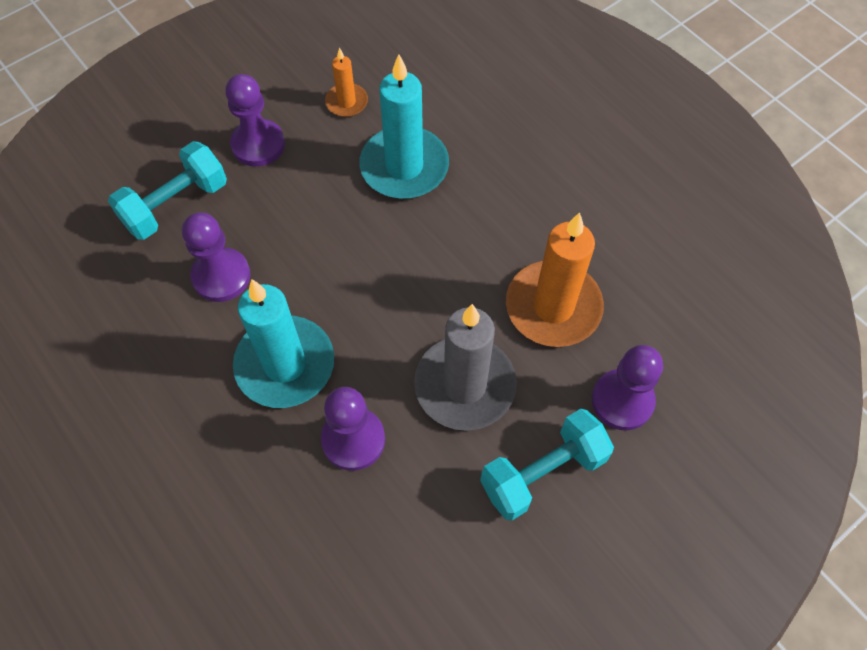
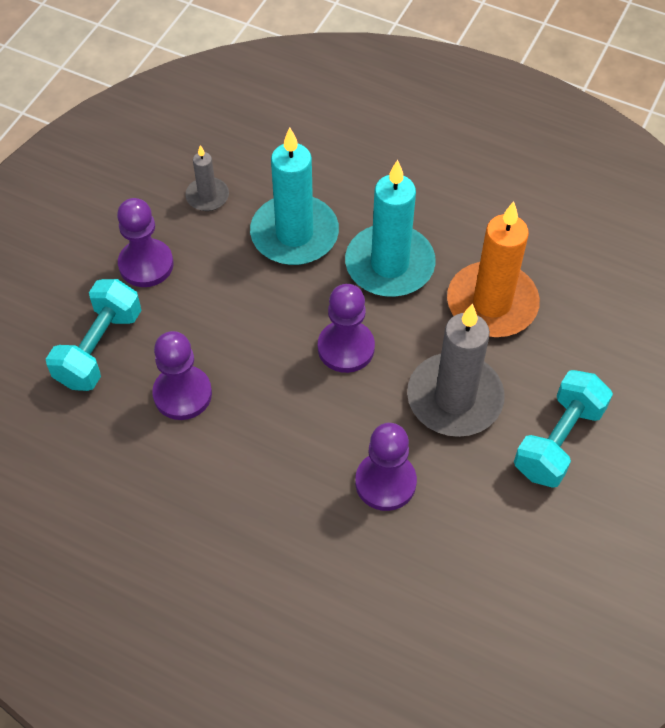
camera: 25 degrees left, 5 degrees down
turquoise candle [233,279,334,408] -> turquoise candle moved to [345,160,436,297]
orange candle [325,48,368,117] -> grey candle [185,145,229,211]
purple pawn [592,345,663,430] -> purple pawn moved to [318,284,375,373]

